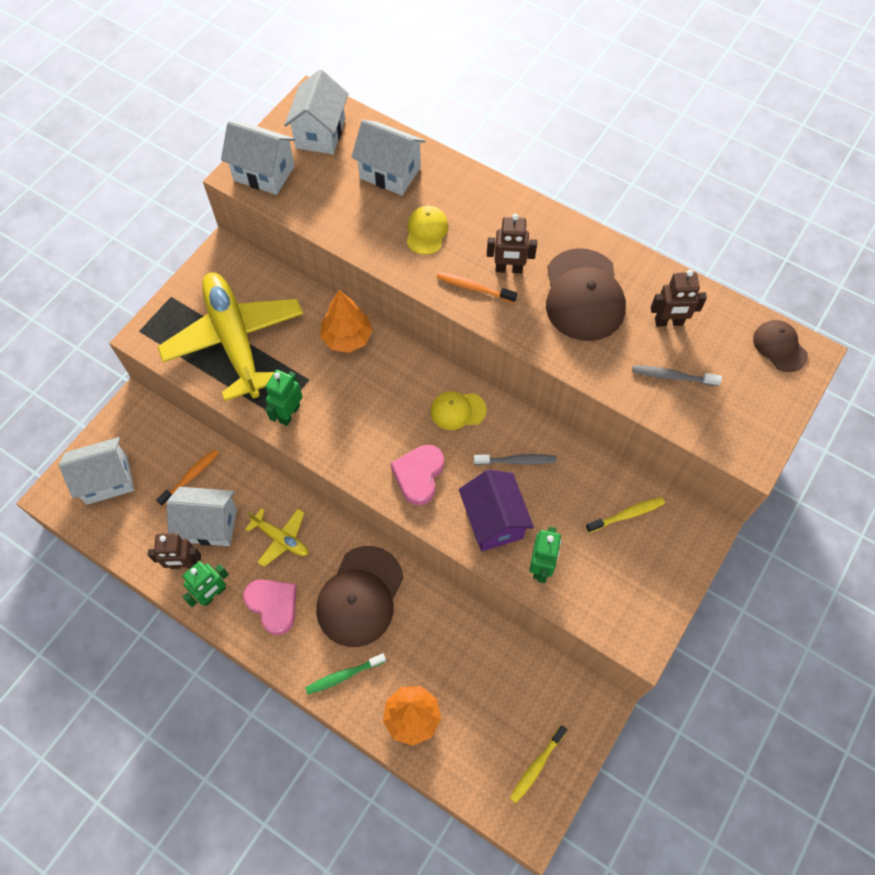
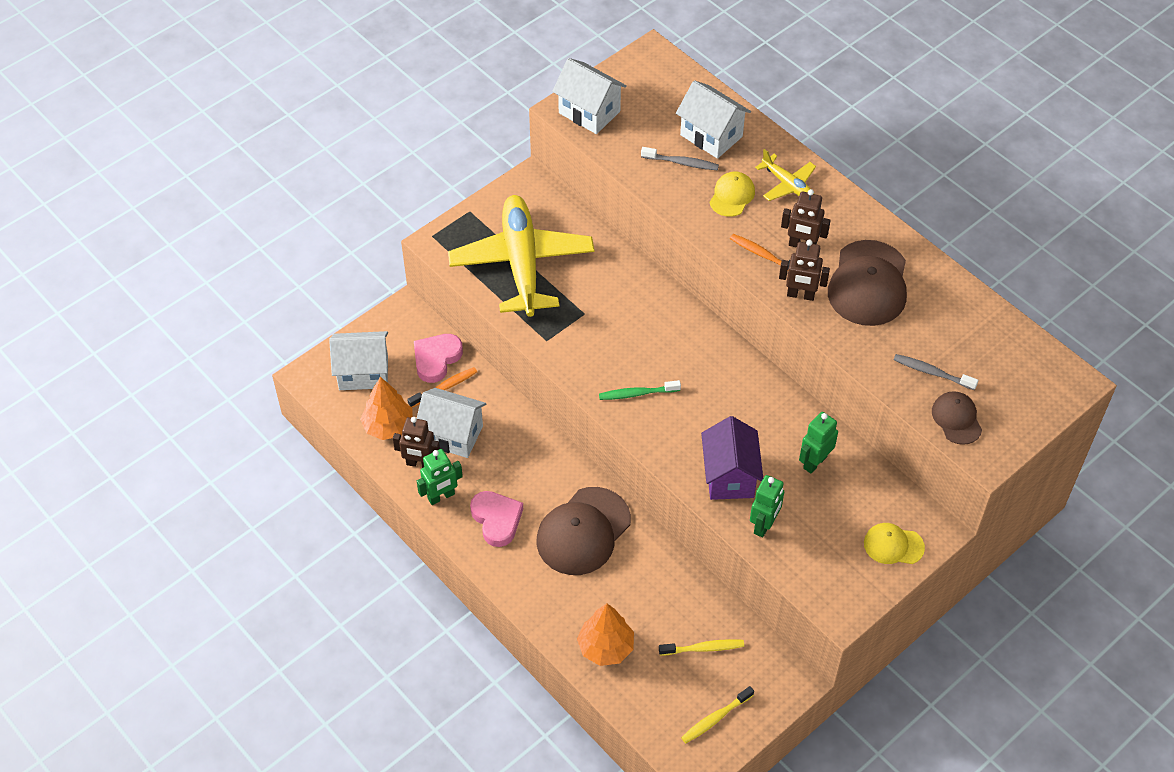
camera: 15 degrees right, 10 degrees down
yellow plane [245,508,308,567] -> yellow plane moved to [755,149,816,201]
green robot [265,370,302,426] -> green robot moved to [799,412,838,473]
white house [284,69,348,154] -> none
green toothbrush [305,653,386,695] -> green toothbrush moved to [599,380,681,400]
orange tree [320,290,373,353] -> orange tree moved to [360,377,413,440]
pink heart [391,445,444,505] -> pink heart moved to [414,334,463,383]
yellow cap [431,391,486,430] -> yellow cap moved to [864,523,925,564]
grey toothbrush [474,454,557,465] -> grey toothbrush moved to [641,147,719,170]
yellow toothbrush [586,497,665,533] -> yellow toothbrush moved to [659,639,744,655]
brown robot [651,270,707,327] -> brown robot moved to [779,239,830,301]
brown cap [753,320,808,372] -> brown cap moved to [932,391,982,445]

